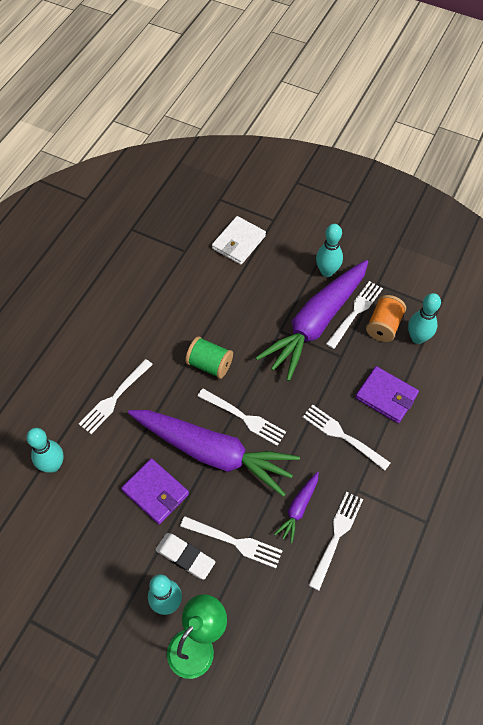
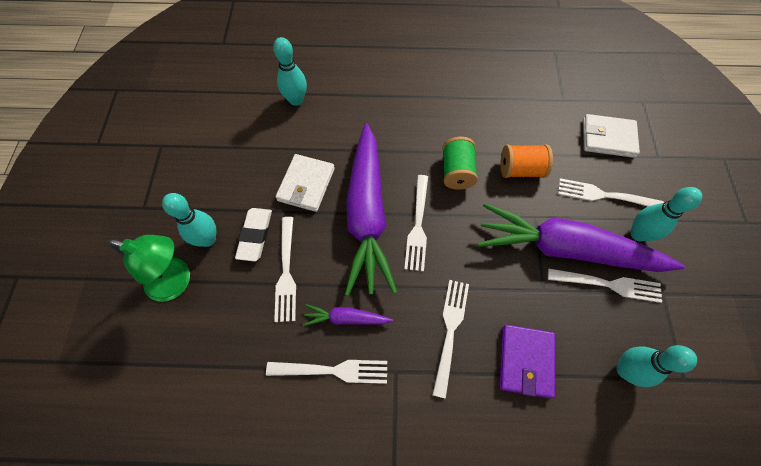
camera: 65 degrees right, 5 degrees up
white fork [79,359,153,434] -> white fork moved to [558,178,664,207]
purple wallet [121,458,189,524] -> white wallet [276,154,335,212]
orange spool [366,295,406,342] -> orange spool moved to [500,144,553,178]

